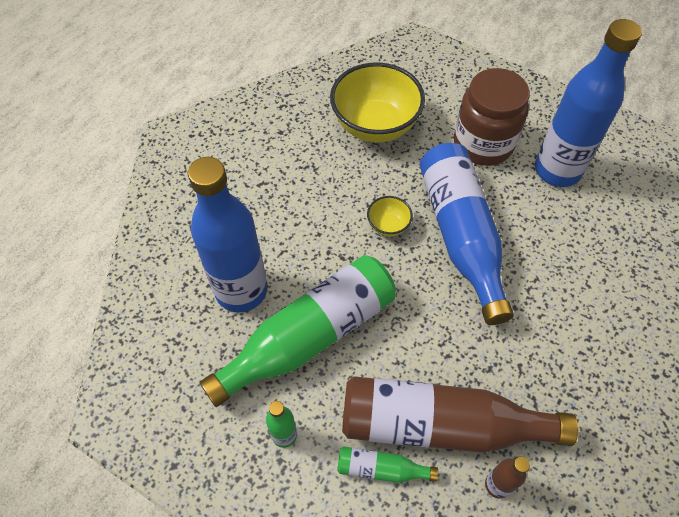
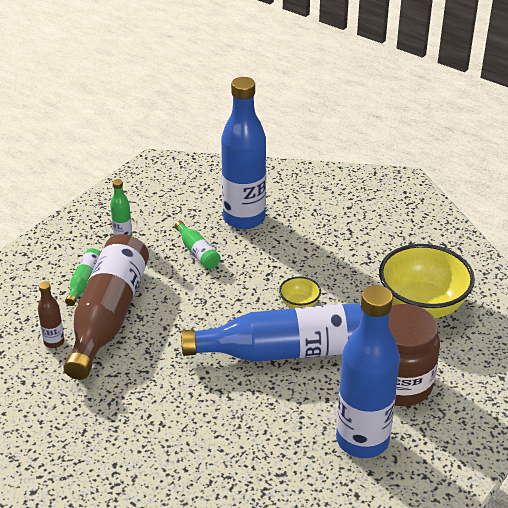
camera: 95 degrees right, 20 degrees down
green bottle [200,255,396,407] -> green bottle [175,221,220,269], size x0.43

